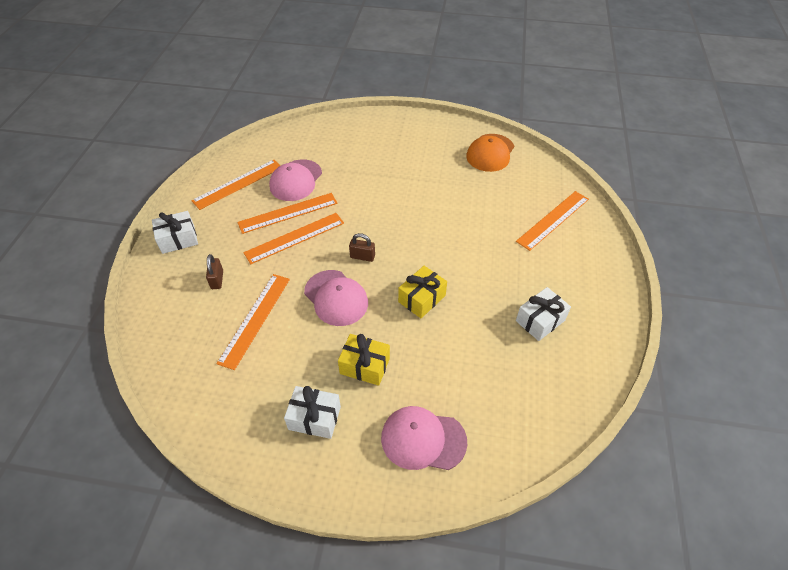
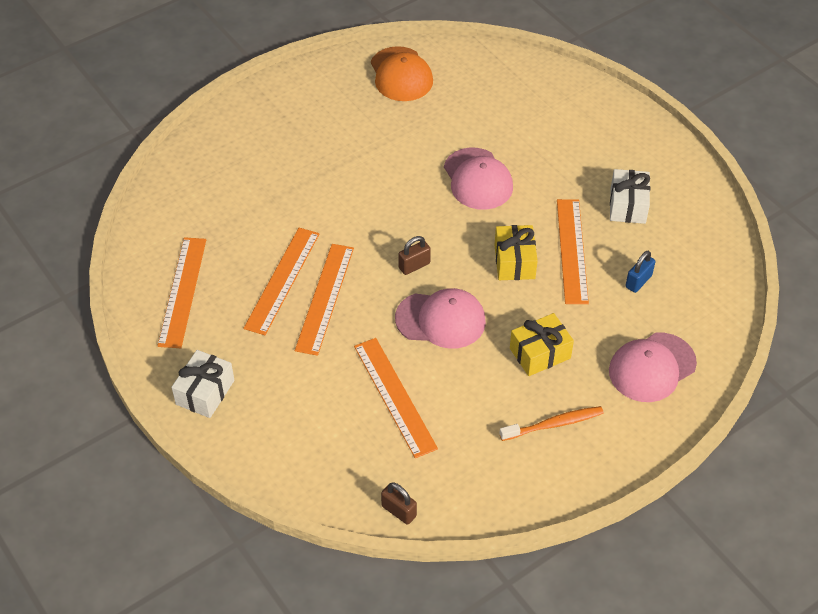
camera: 45 degrees left, 0 degrees up
brown padlock [206,254,223,289] -> brown padlock moved to [381,482,417,525]
pink cap [269,159,322,201] -> pink cap moved to [444,147,513,210]
white gift [284,386,341,439] -> orange toothbrush [499,406,604,441]
orange ruler [516,191,589,251] -> orange ruler moved to [557,199,589,304]
none -> blue padlock [625,251,655,293]

